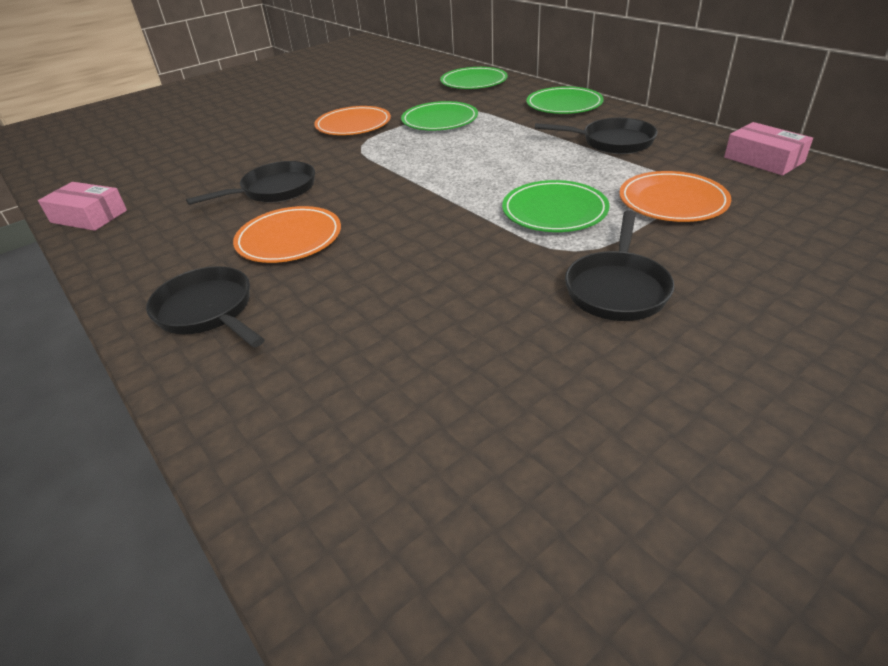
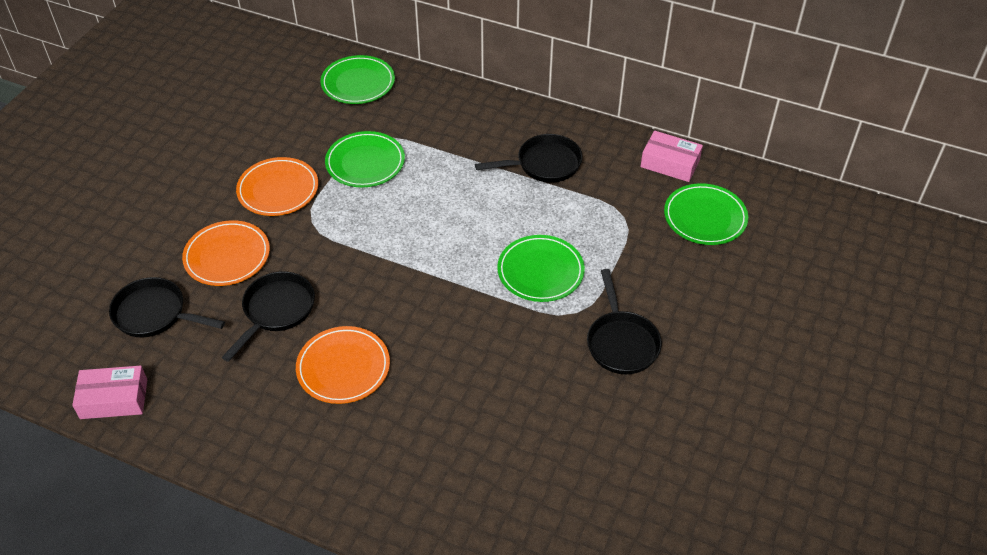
camera: 30 degrees left, 10 degrees up
black pan [146,266,265,347] -> black pan moved to [109,277,225,338]
green plate [526,86,604,114] -> green plate moved to [664,183,748,245]
orange plate [619,171,731,222] -> orange plate moved to [182,220,270,286]

